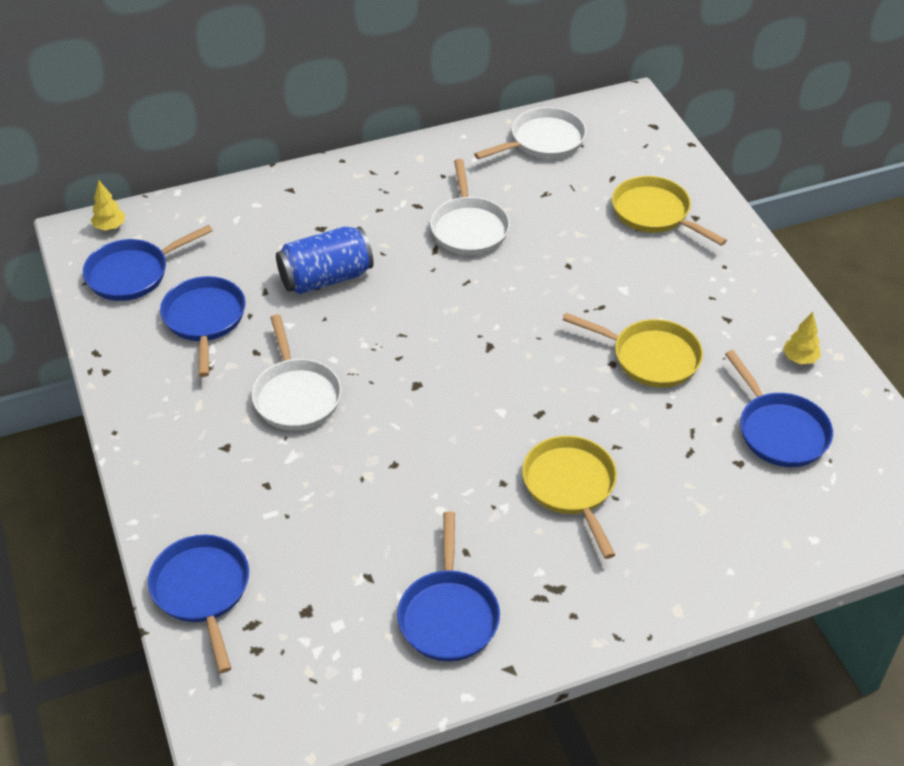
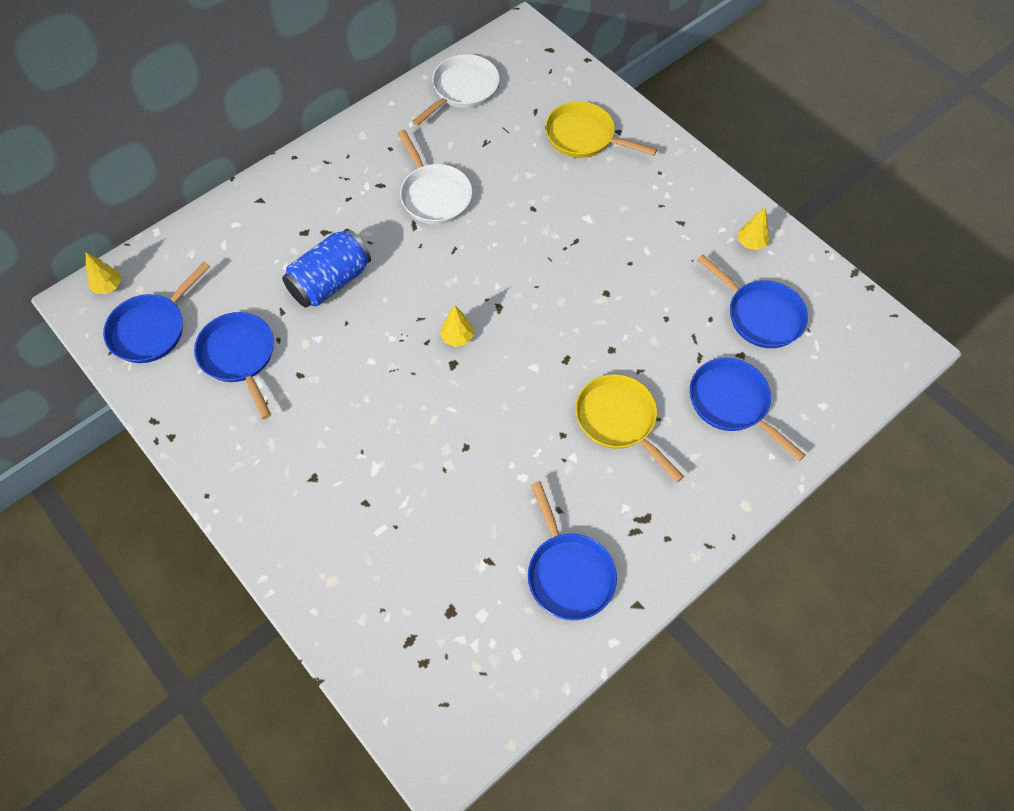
camera: 20 degrees left, 15 degrees up
blue pan [148,535,249,673] -> blue pan moved to [690,358,806,461]
white pan [252,314,342,430] -> none
yellow pan [563,313,703,387] -> none
none -> yellow tree [440,305,474,347]

